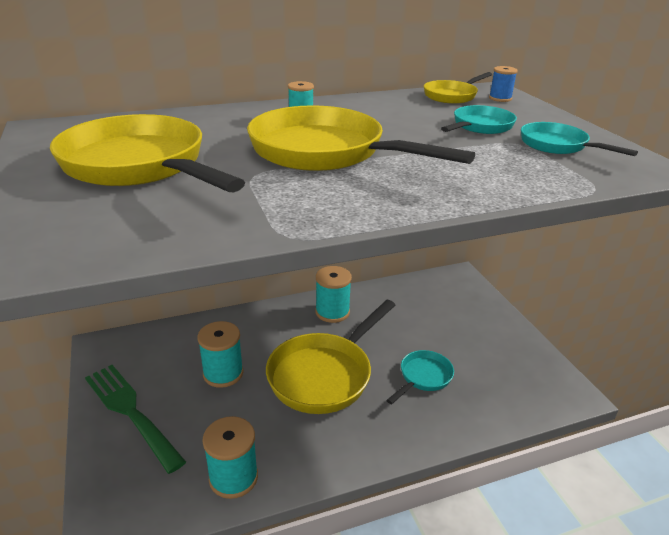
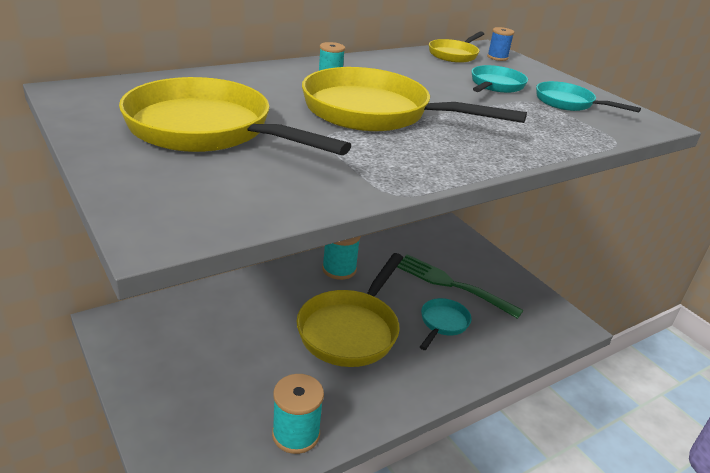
camera: 15 degrees left, 0 degrees up
green fork [85,365,186,474] -> green fork moved to [397,254,523,319]
turquoise spool [197,321,244,388] -> none

